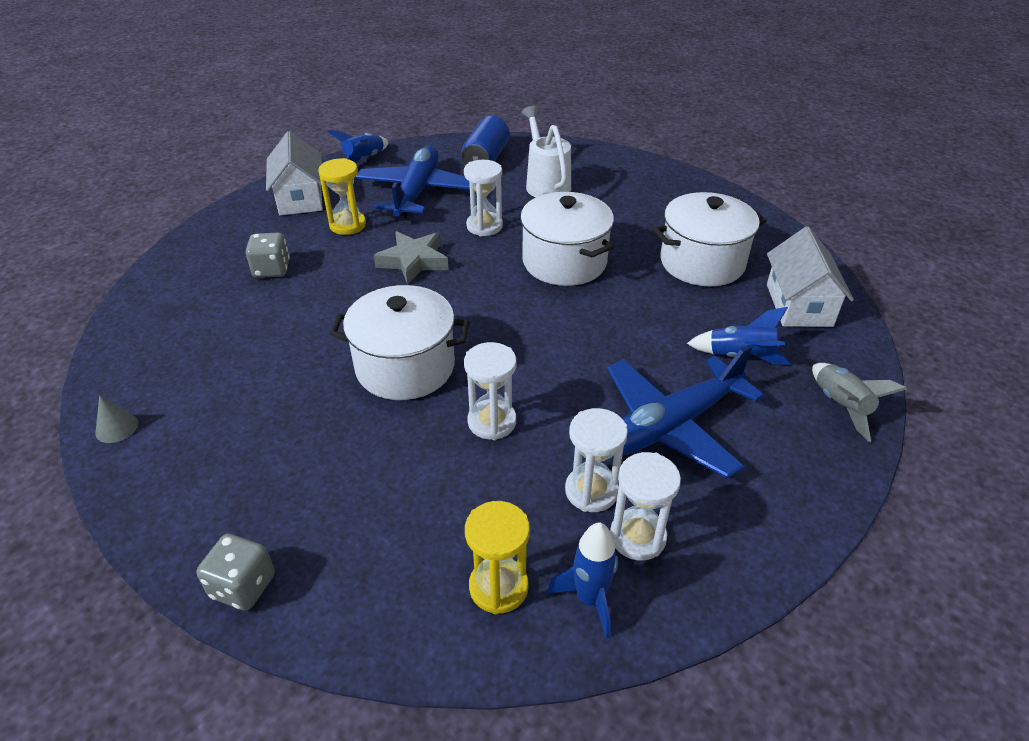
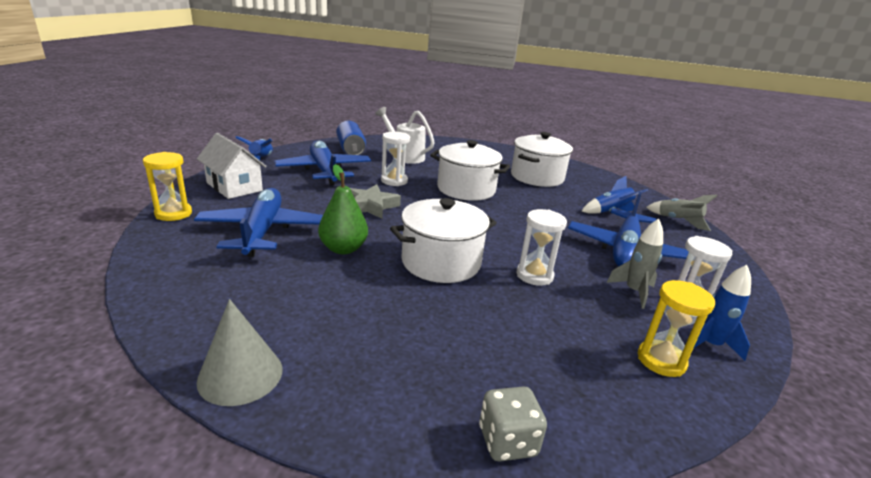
camera: 35 degrees left, 15 degrees down
grey cone [95,395,138,443] -> grey cone [197,299,282,406], size x1.84
grey dice [246,233,290,278] -> blue plane [194,188,323,257]
yellow hourglass [319,158,366,235] -> yellow hourglass moved to [143,152,192,221]
white hourglass [565,408,628,512] -> grey rocket [606,219,663,309]
white house [767,227,854,327] -> none
none -> green pear [318,164,368,254]

